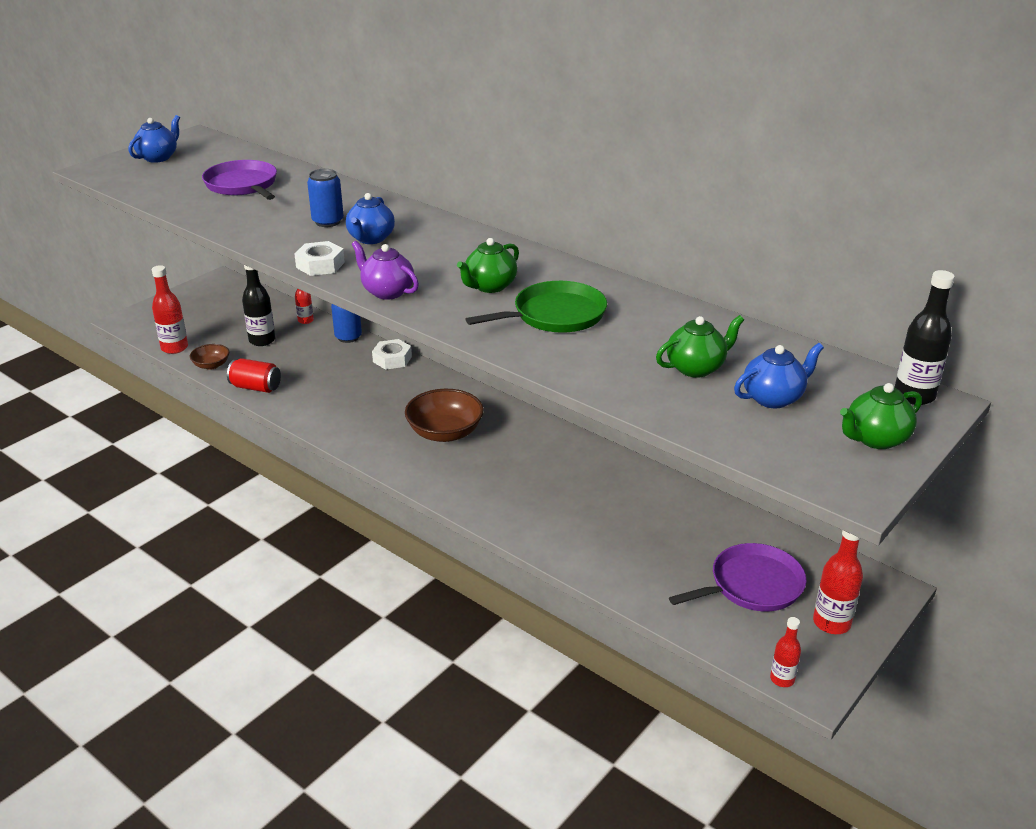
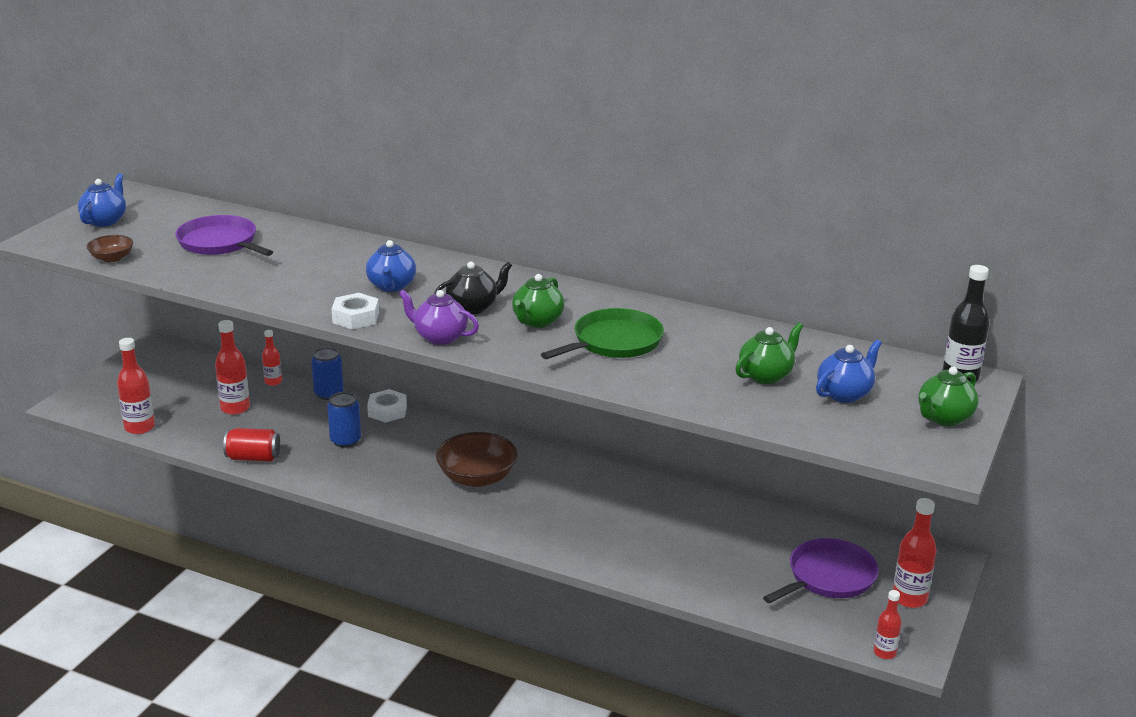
camera: 15 degrees left, 5 degrees down
brown bowl [190,344,229,370] -> brown bowl moved to [86,235,133,262]
black bottle [242,265,275,346] -> red bottle [215,320,250,415]
blue can [307,169,344,227] -> blue can moved to [327,392,361,448]
none -> black teapot [434,261,513,314]

